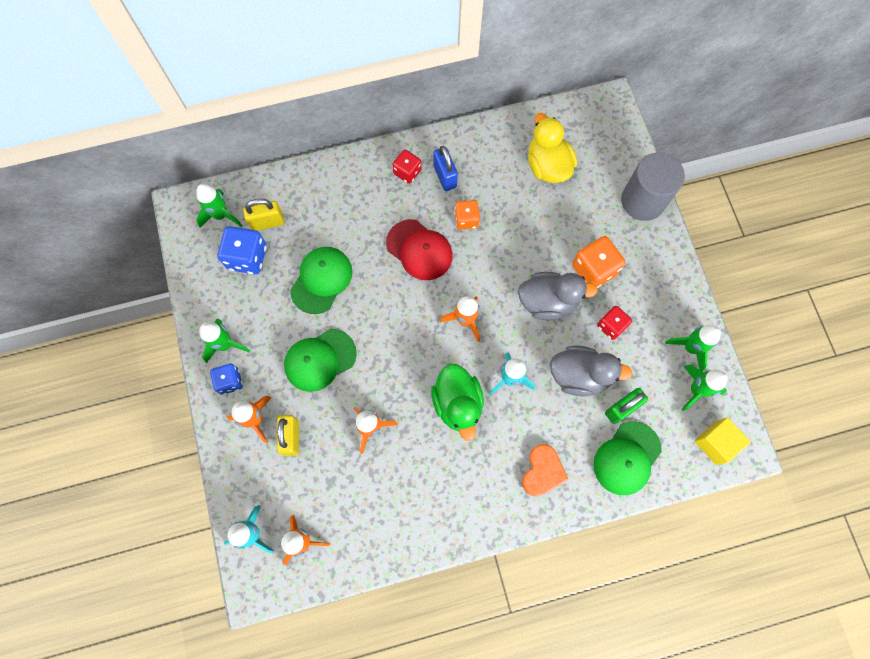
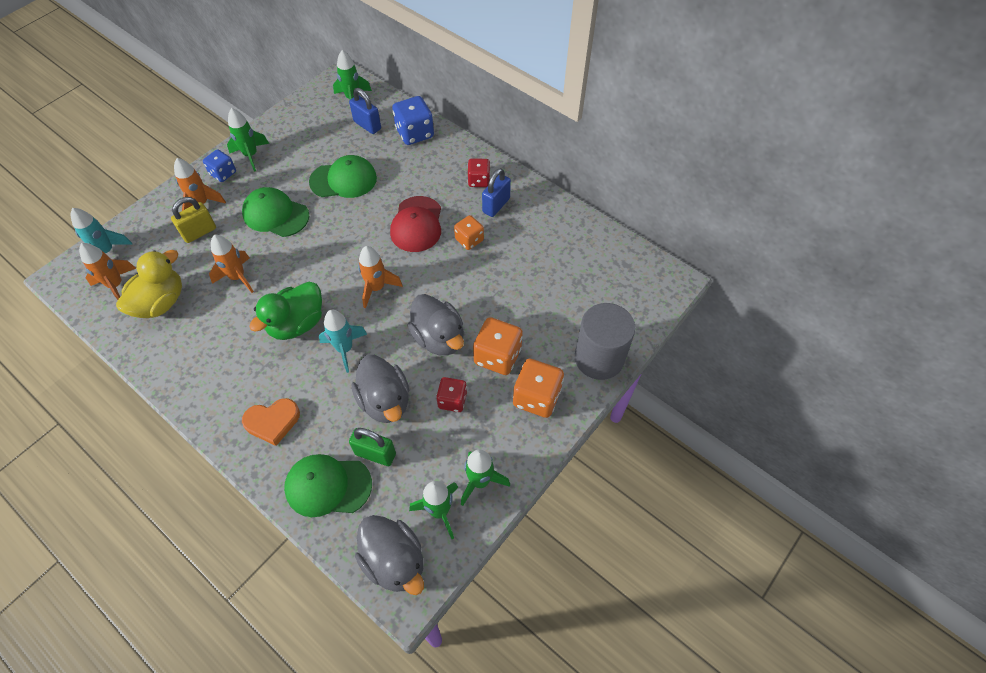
camera: 55 degrees right, 15 degrees down
blue dice [218,226,267,274] -> blue dice moved to [392,96,434,145]
yellow padlock [243,199,284,231] -> blue padlock [349,88,381,134]
yellow duck [528,113,577,183] -> yellow duck moved to [116,250,182,318]
yellow cube [694,417,751,465] -> grey duck [355,515,424,595]
none -> orange dice [513,359,564,418]

